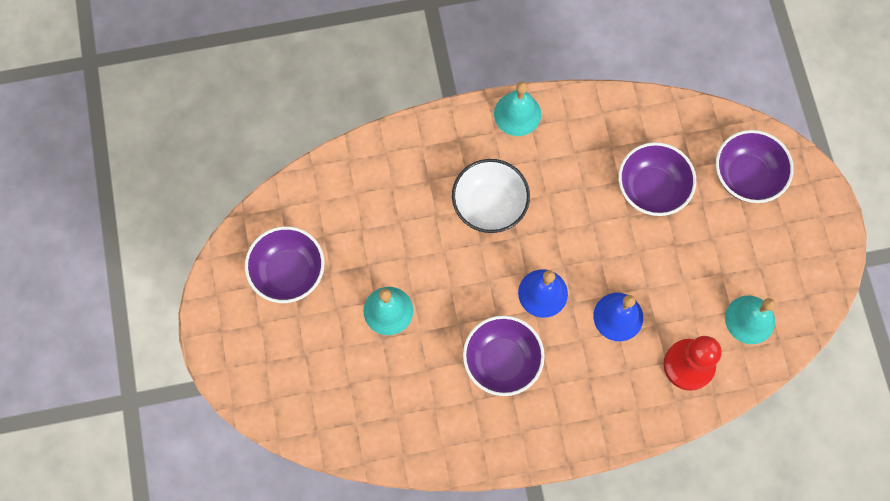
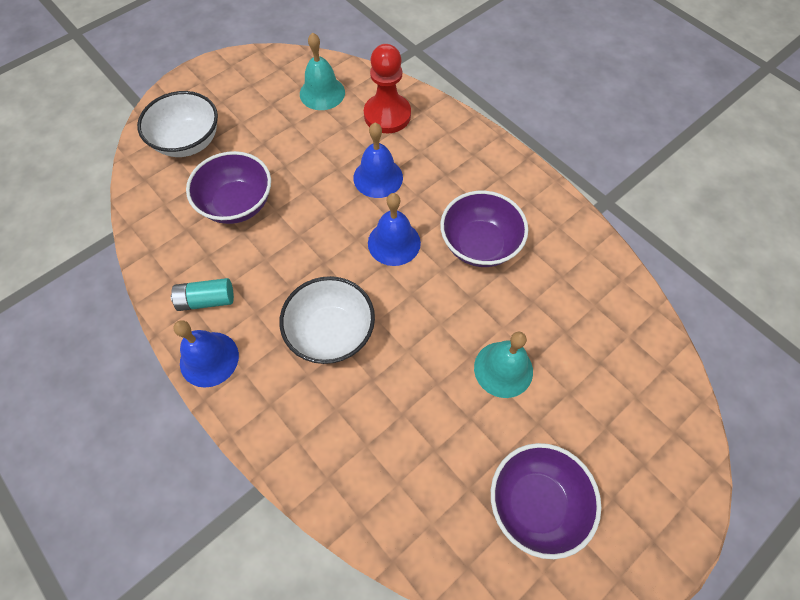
camera: 120 degrees left, 10 degrees down
turquoise bell [494,81,541,136] -> blue bell [173,320,239,388]
purple bowl [716,130,794,203] -> white bowl [137,91,218,157]
none -> turquoise battery [171,278,234,311]

